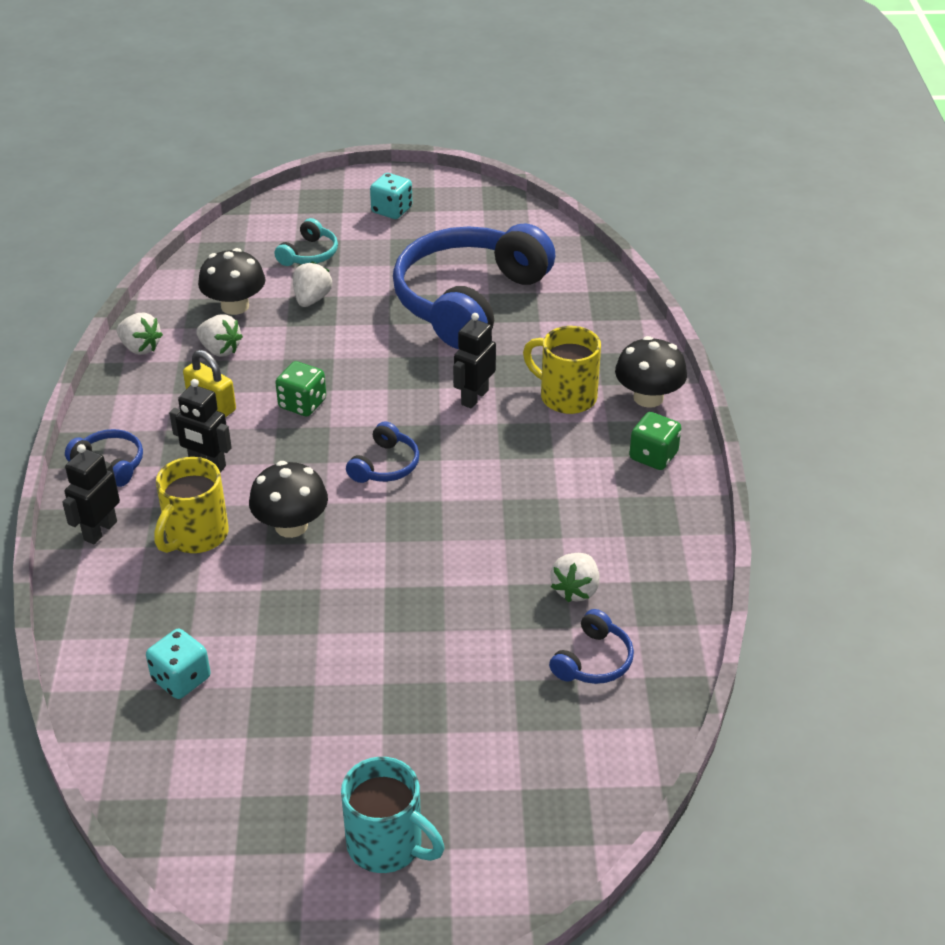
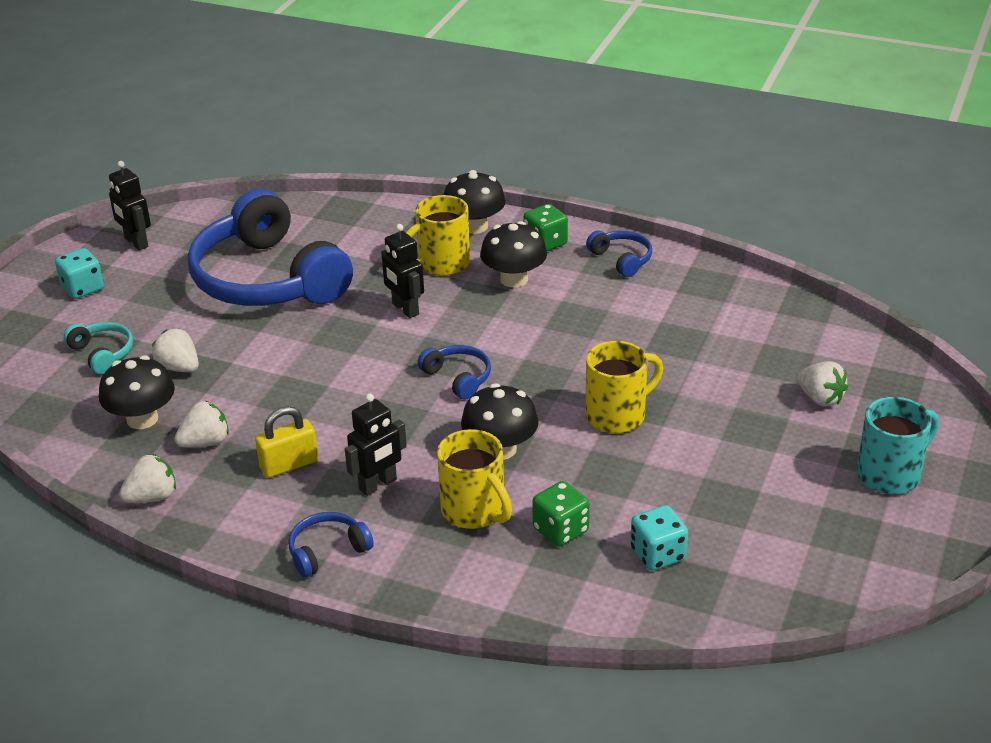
camera: 65 degrees left, 5 degrees down
black robot [62,444,120,544] -> black robot moved to [109,161,151,251]
green dice [275,361,326,416] -> green dice moved to [532,481,590,546]
blue headphones [549,609,634,684] -> blue headphones moved to [586,231,652,277]
white strawberry [551,553,599,602] -> white strawberry moved to [796,361,848,406]
none -> black mushroom [480,221,547,287]
none -> yellow mug [585,341,663,433]

